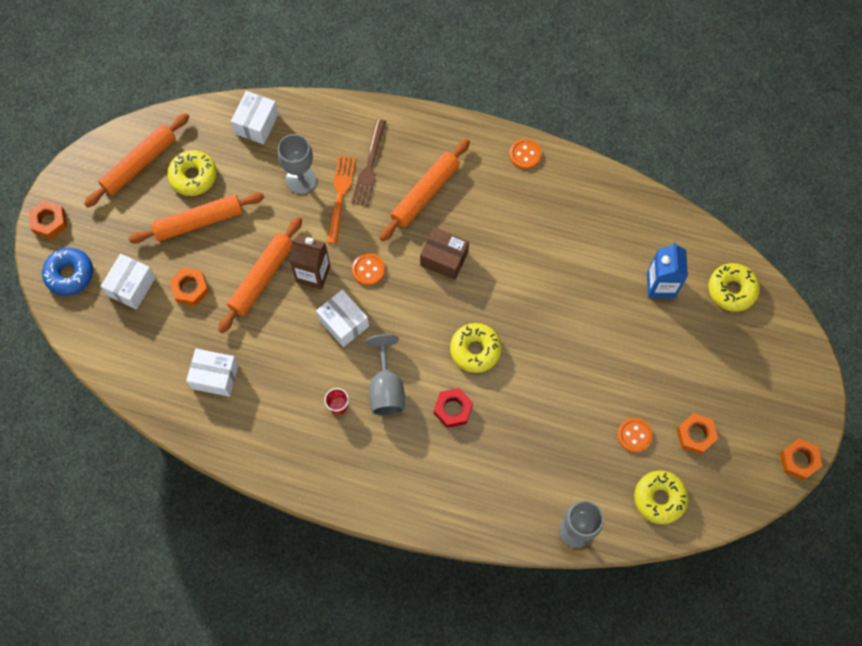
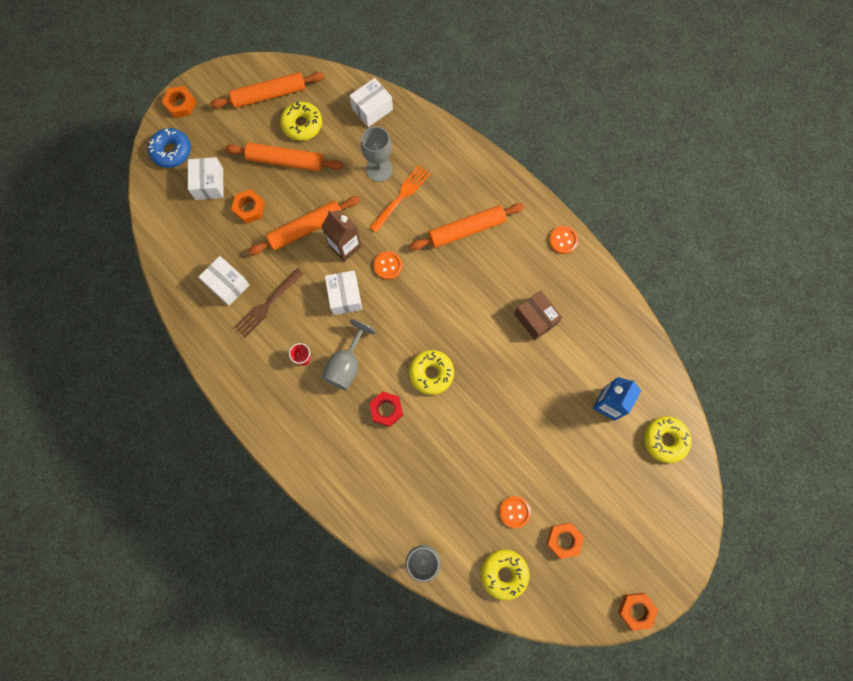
camera: 30 degrees right, 5 degrees up
white box [101,254,156,309] -> white box turned 60 degrees counterclockwise [188,157,224,200]
brown fork [351,119,387,206] -> brown fork moved to [234,268,304,337]
brown box [420,227,469,280] -> brown box moved to [514,290,562,340]

